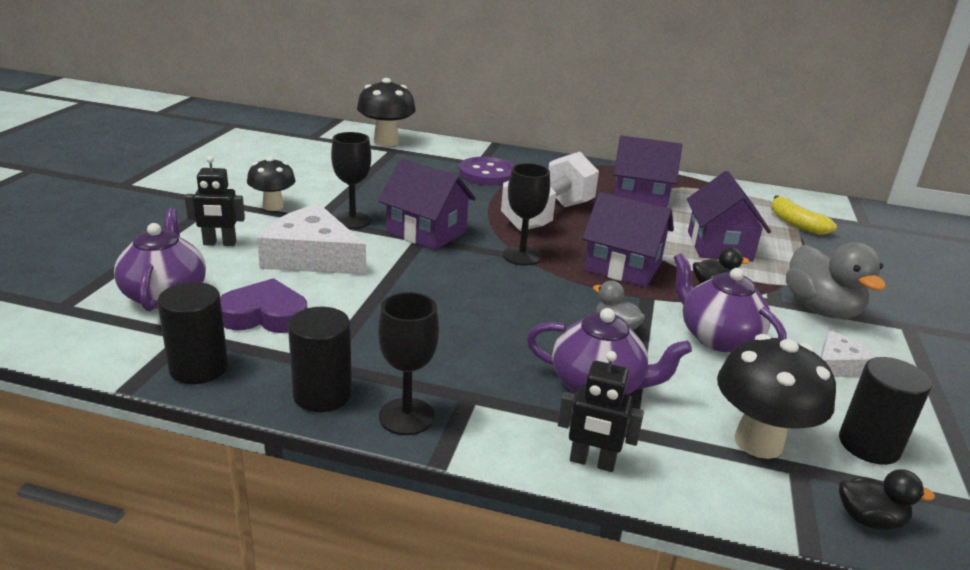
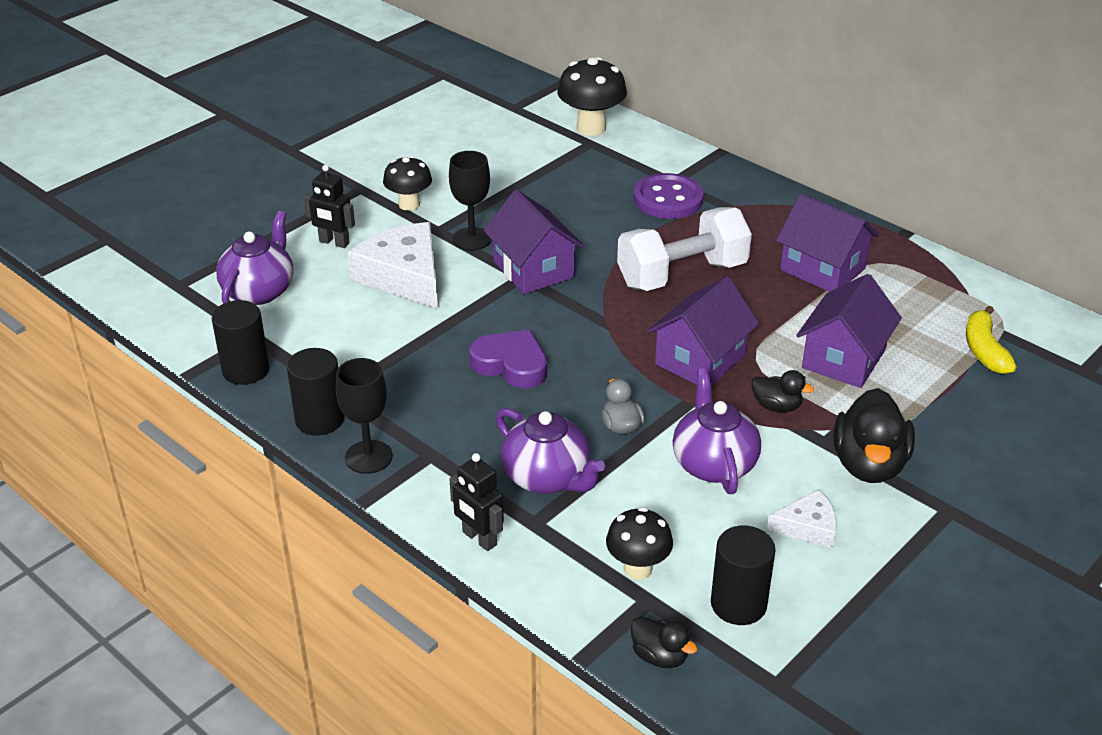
camera: 30 degrees right, 10 degrees up
purple heart [220,278,307,333] -> purple heart moved to [469,330,547,388]
black goblet [503,163,550,266] -> none
purple house [582,192,674,287] -> purple house turned 75 degrees clockwise [647,277,759,386]
black mushroom [717,334,836,459] -> black mushroom [606,507,673,580], size x0.65
grey duck [786,242,886,319] -> black duck [833,388,915,483]

